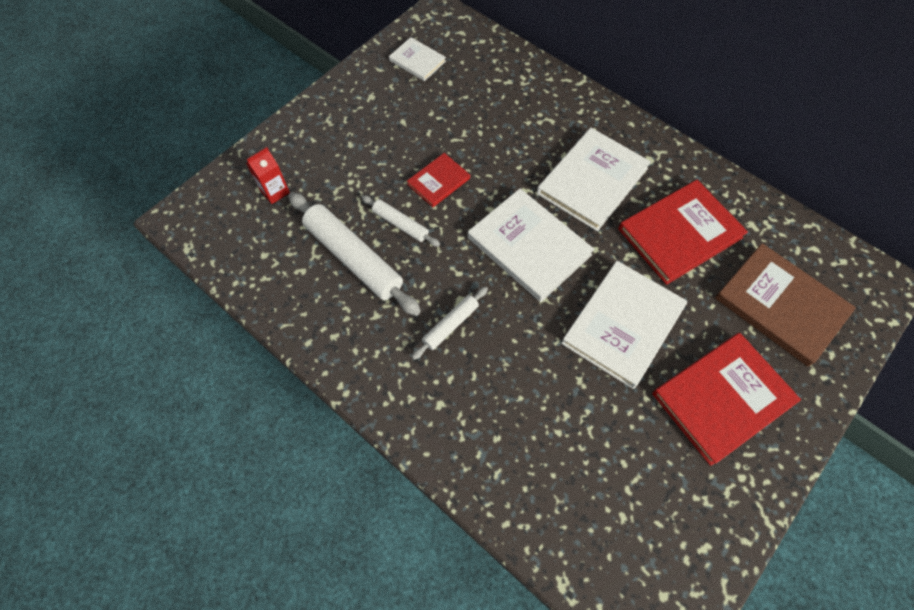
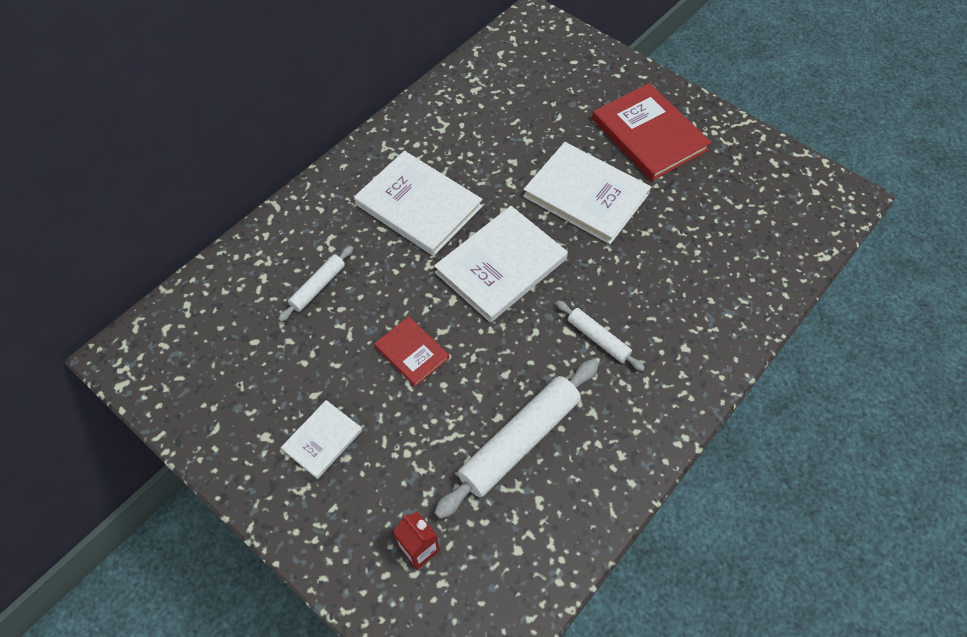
camera: 90 degrees left, 5 degrees down
white rolling pin [361,195,440,247] -> white rolling pin moved to [278,246,353,322]
white book [389,37,446,81] -> white book moved to [281,400,362,479]
red book [618,180,748,285] -> none
brown book [715,243,856,366] -> none

